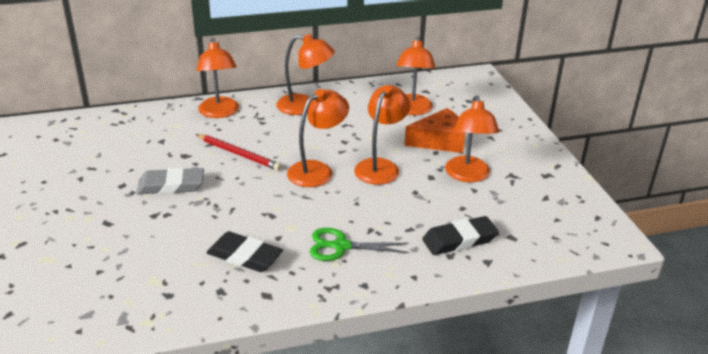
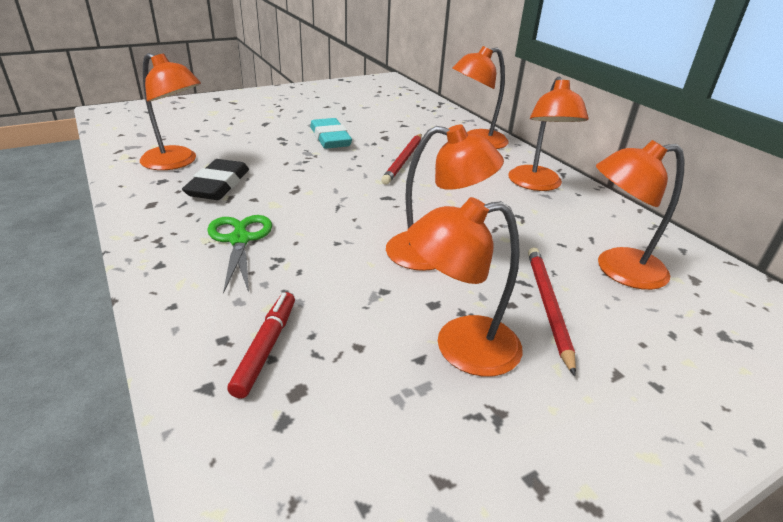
camera: 75 degrees right, 0 degrees up
grey eraser [136,168,204,194] -> turquoise eraser [310,118,352,149]
orange lamp [287,89,349,187] -> orange lamp moved to [140,53,201,170]
orange cheese [404,108,465,153] -> red pencil [528,248,576,376]
black eraser [422,216,499,255] -> red marker [227,292,295,399]

